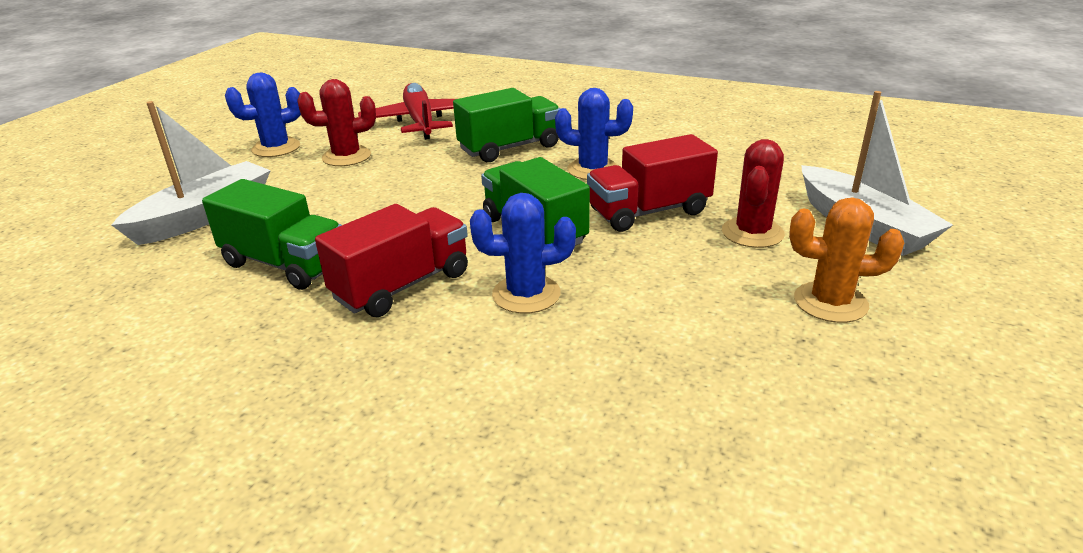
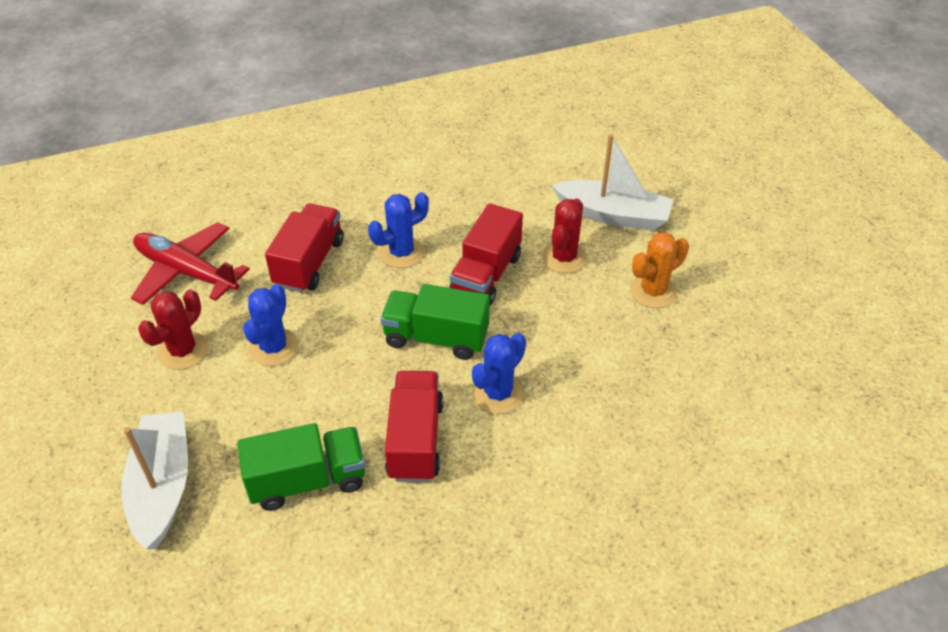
camera: 45 degrees left, 15 degrees up
blue cactus [225,72,301,157] -> blue cactus moved to [243,284,299,366]
green truck [453,88,560,162] -> red truck [265,203,344,293]
red cactus [722,139,785,248] -> red cactus turned 45 degrees clockwise [542,199,587,273]

